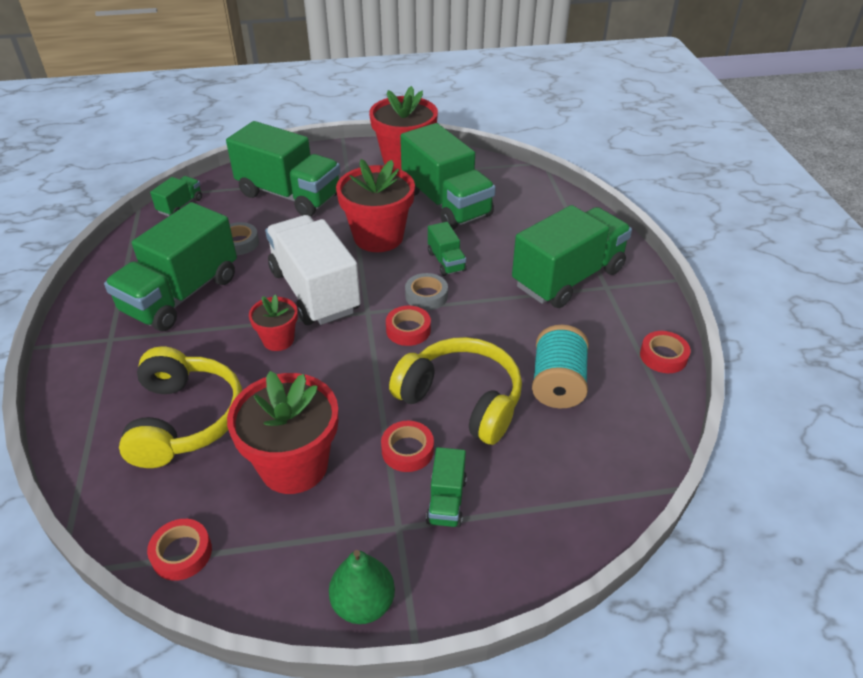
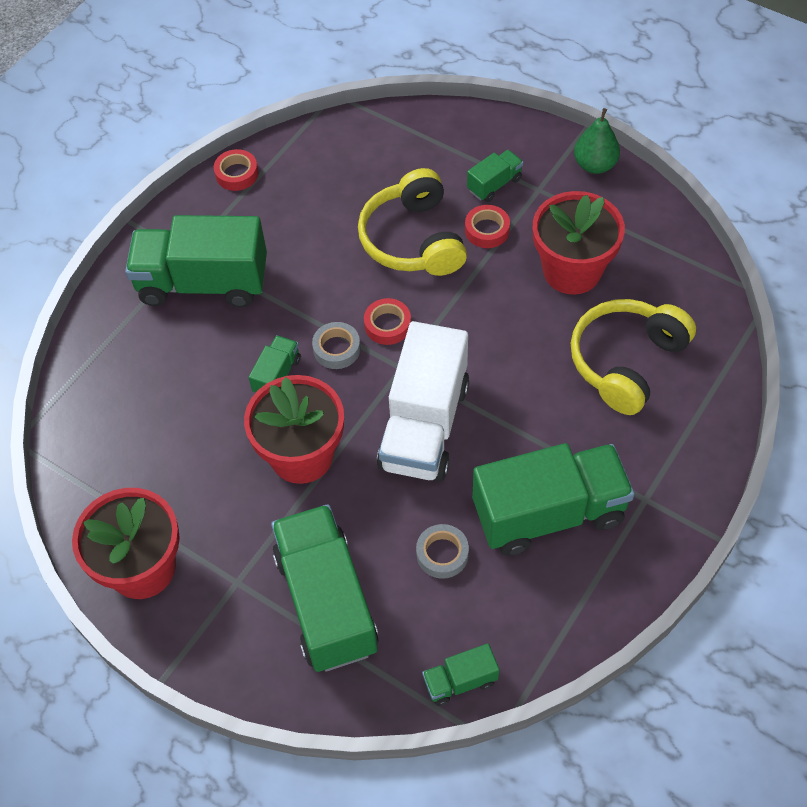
camera: 135 degrees left, 15 degrees up
red tape [147,519,212,581] -> none
red flower pot [249,294,298,351] -> none
green truck [400,123,496,230] -> none
turquoise spool [532,325,589,408] -> none

